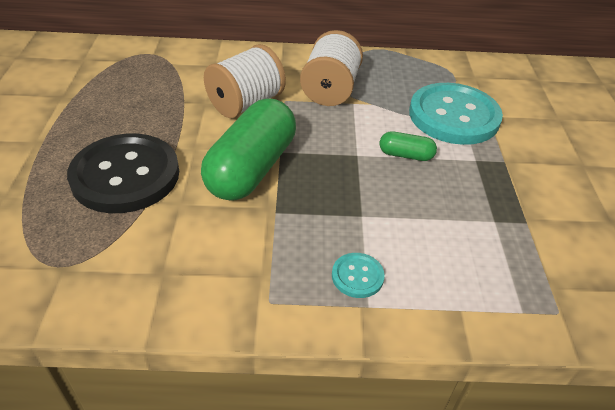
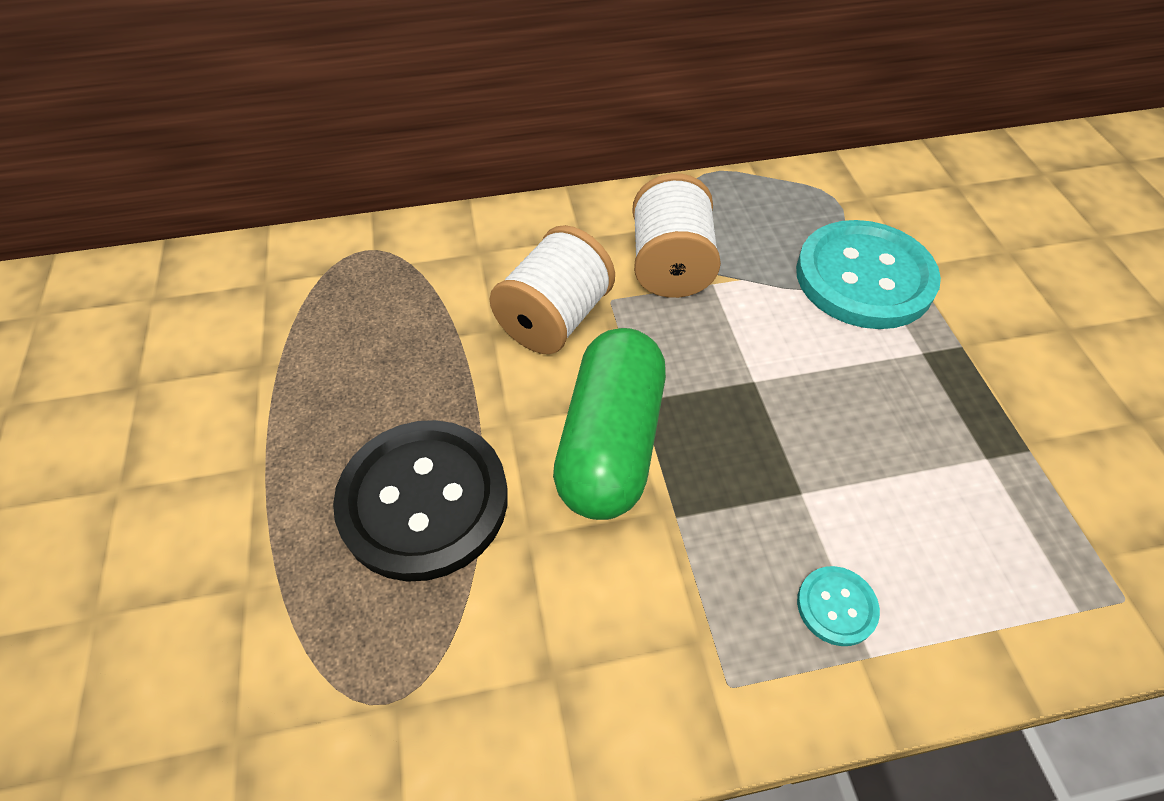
camera: 10 degrees left, 10 degrees up
green capsule [380,131,437,161] -> none

